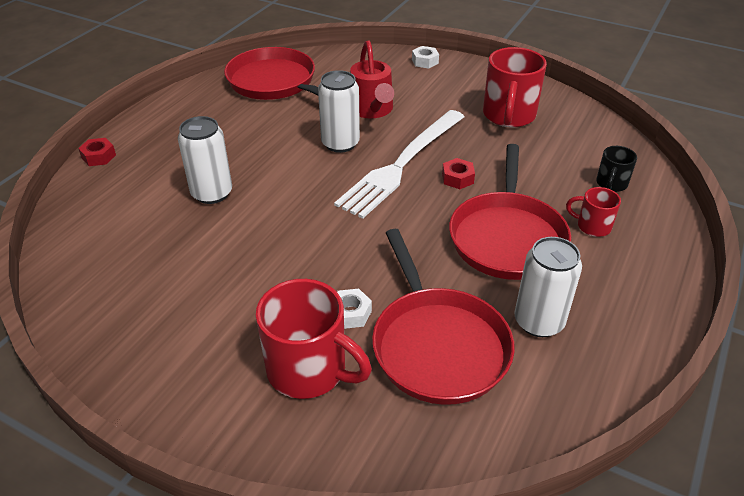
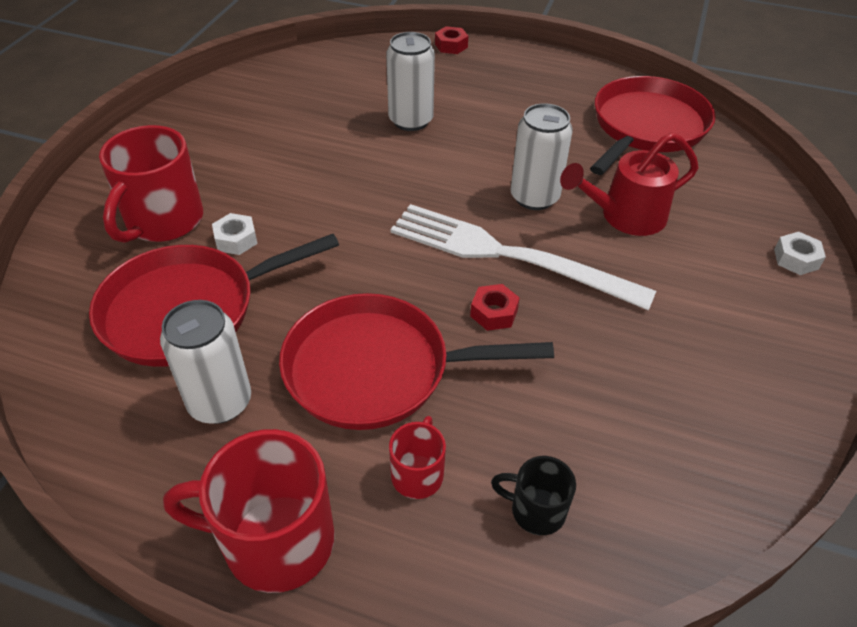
camera: 80 degrees right, 5 degrees up
red mug [483,47,547,128] -> red mug moved to [163,429,335,593]

